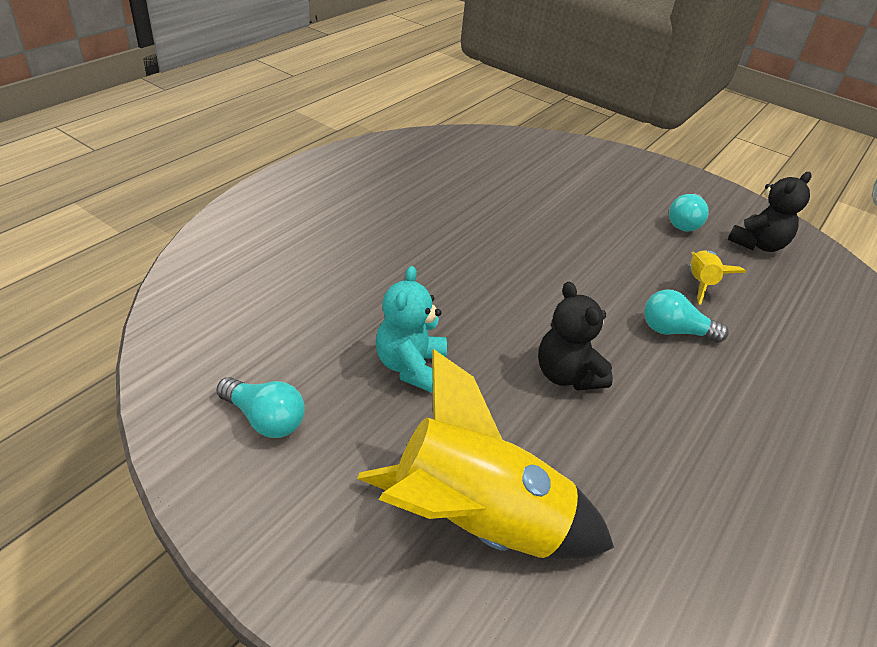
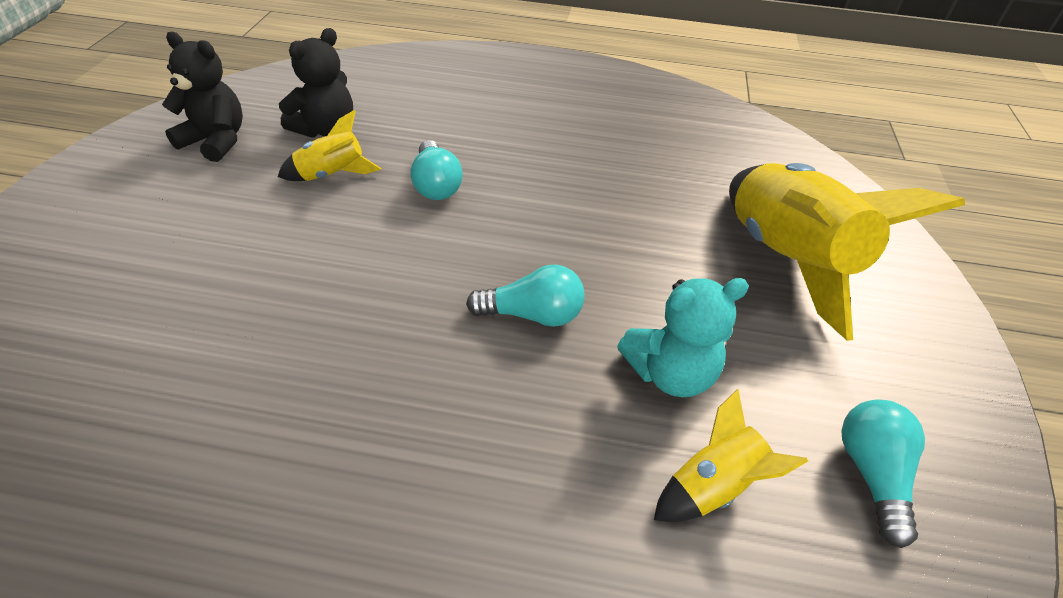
camera: 115 degrees left, 5 degrees up
black teddy bear [538,282,613,391] -> black teddy bear moved to [279,28,353,138]
turquoise light bulb [669,194,709,231] -> turquoise light bulb moved to [466,265,585,327]
none -> yellow rocket [654,389,808,522]

